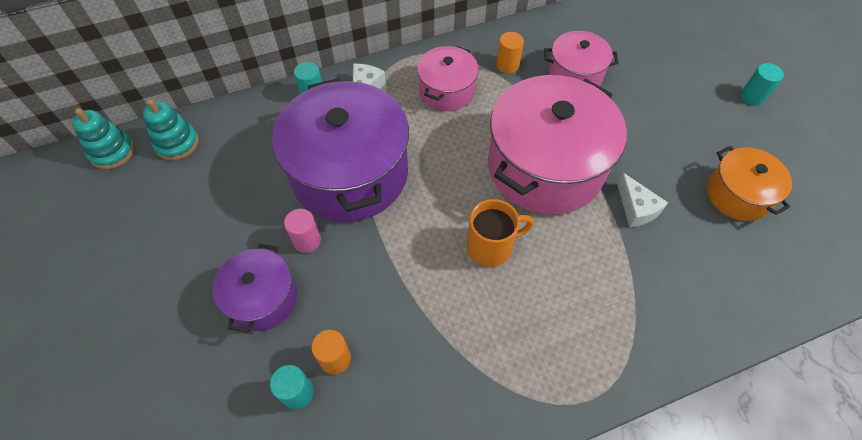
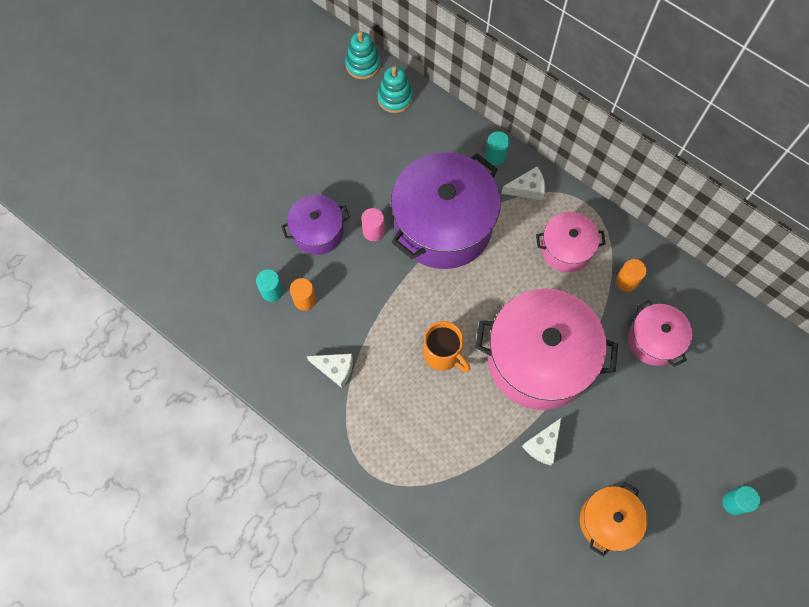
camera: 60 degrees right, 10 degrees up
none -> white cheese [307,353,353,388]

